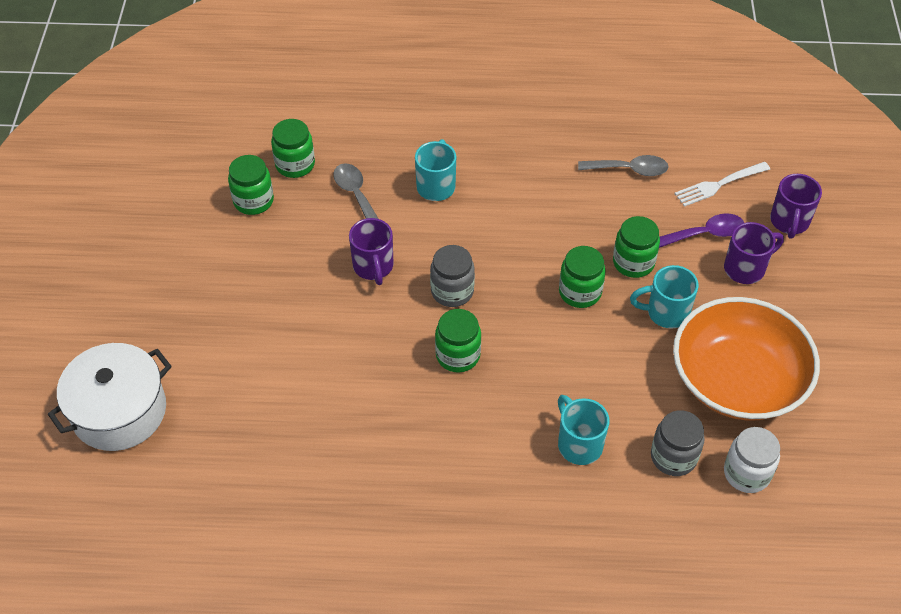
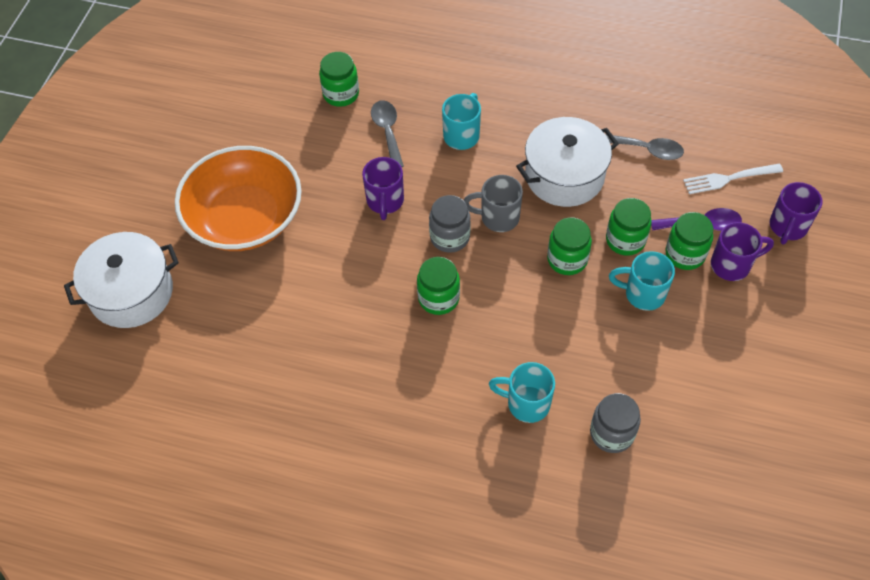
camera: 15 degrees right, 5 degrees up
green jar [228,155,274,215] -> green jar moved to [665,212,713,270]
turquoise mug [558,395,609,465] -> turquoise mug turned 60 degrees counterclockwise [489,362,555,423]
orange bowl [673,297,820,421] -> orange bowl moved to [175,146,302,251]
white jar [724,427,780,493] -> none
none -> grey mug [463,175,523,232]
none -> white pot [516,117,619,207]

